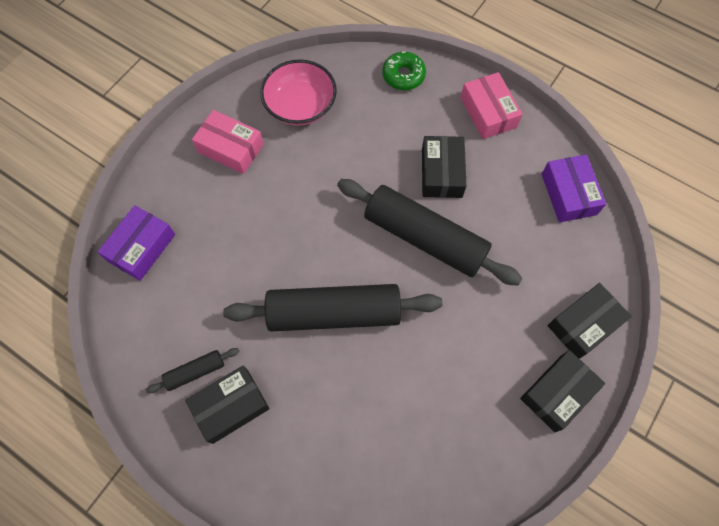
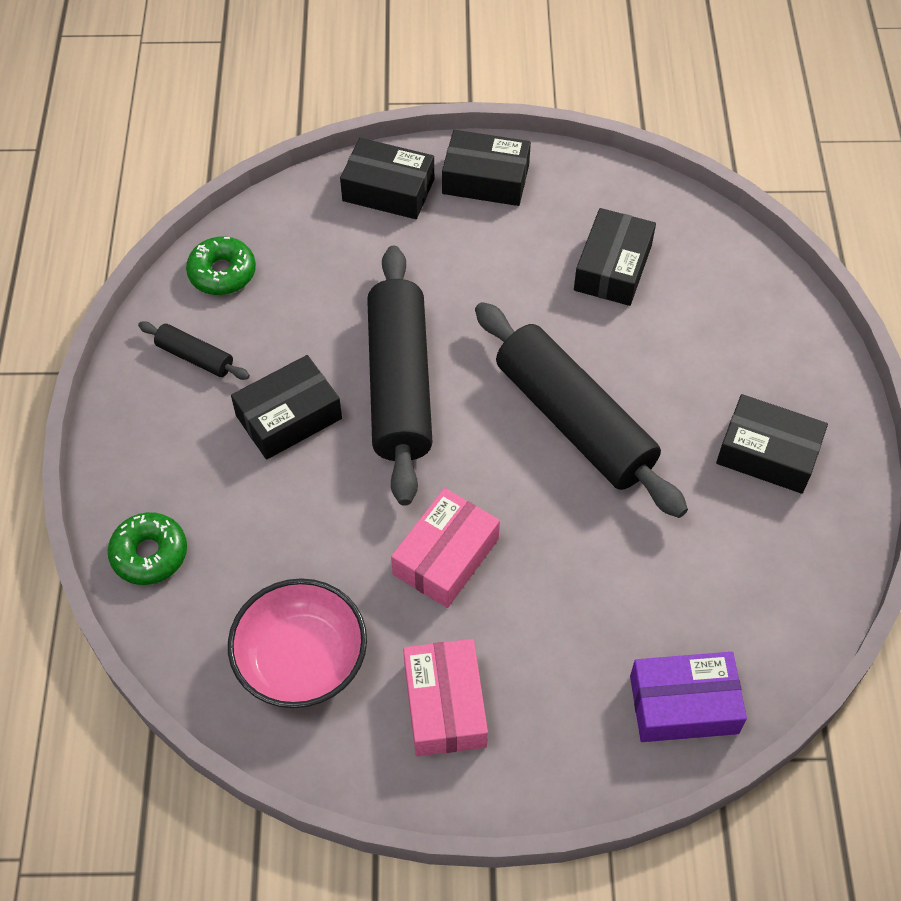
camera: 125 degrees left, 10 degrees down
black rolling pin [146,348,239,393] -> black rolling pin moved to [138,321,250,380]
pink box [460,72,523,139] -> pink box moved to [391,488,500,608]
purple box [542,154,606,223] -> green donut [186,236,256,295]
none -> black box [574,208,656,306]

